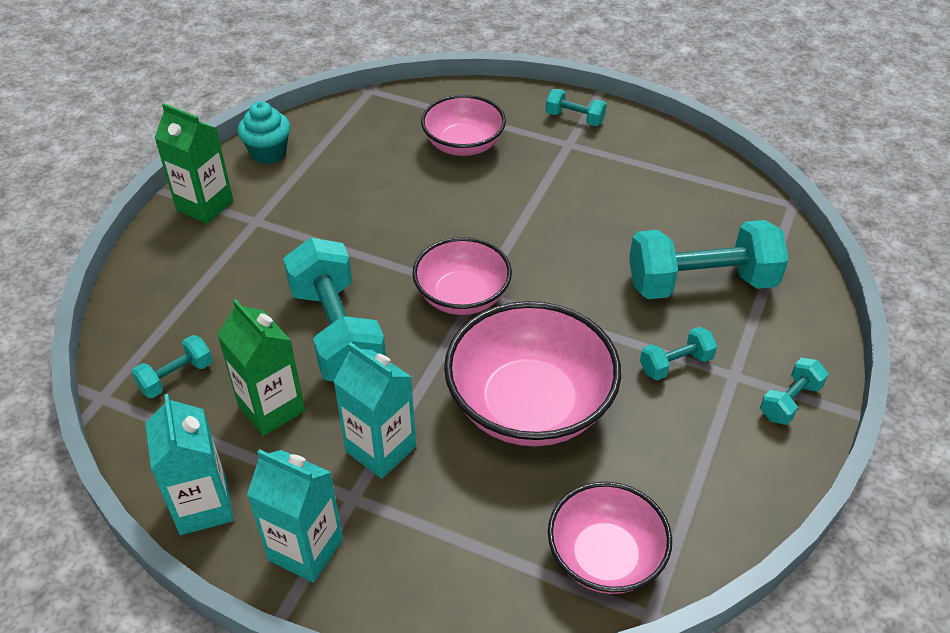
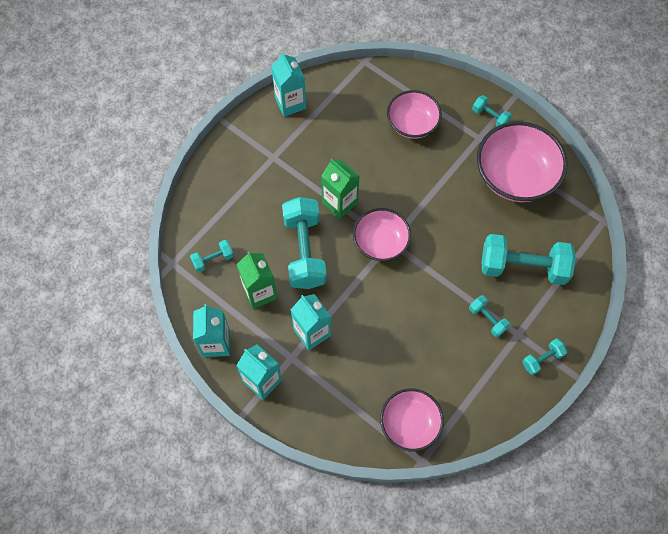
camera: 15 degrees right, 20 degrees up
green carton [154,103,233,224] -> green carton moved to [321,159,359,219]
turquoise cupcake [238,101,290,164] -> turquoise carton [271,52,306,117]
pink bowl [444,301,621,446] -> pink bowl moved to [477,121,567,202]
turquoise dumbbell [640,327,717,380] -> turquoise dumbbell turned 60 degrees clockwise [469,295,510,337]

